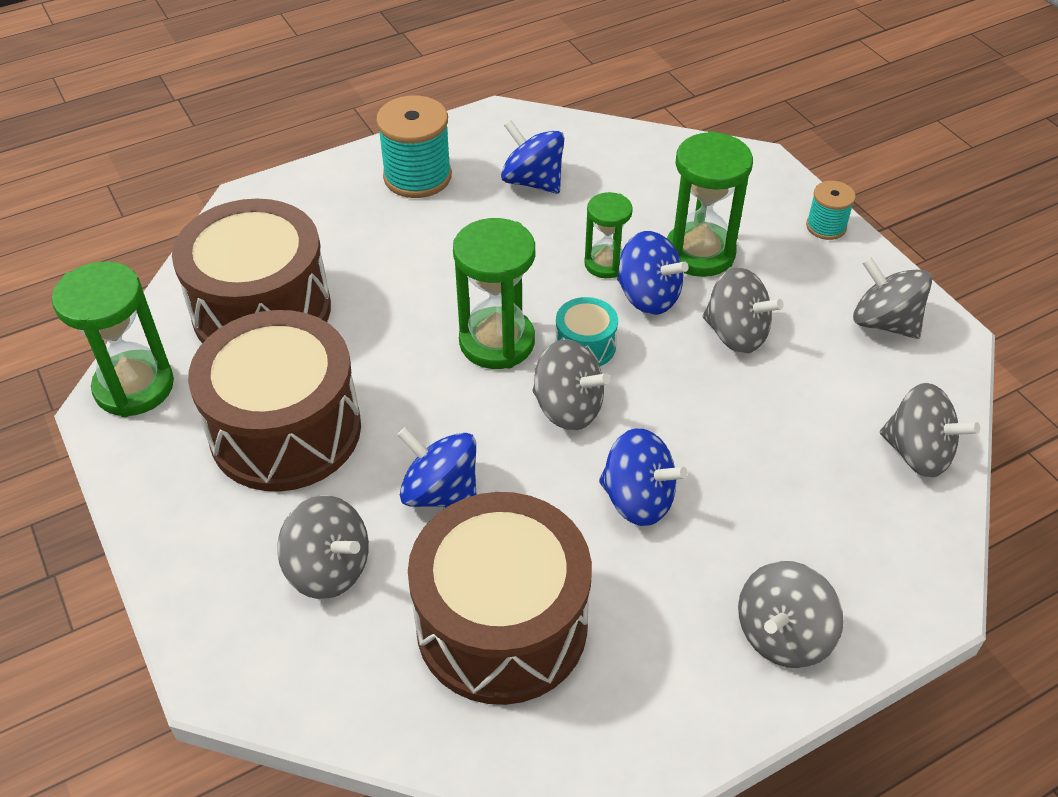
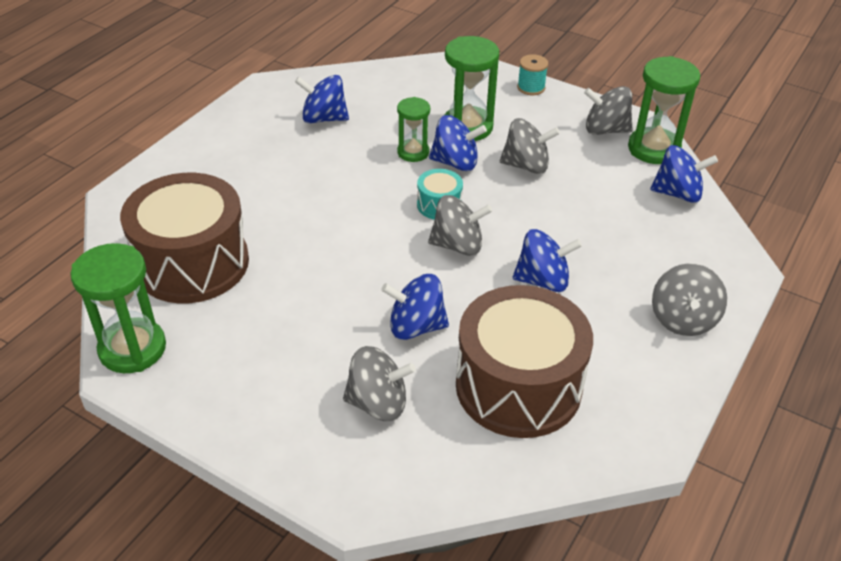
camera: 30 degrees left, 5 degrees down
brown drum [188,310,361,492] -> none
turquoise spool [376,95,452,198] -> none
green hourglass [453,218,535,369] -> green hourglass moved to [628,56,700,164]
grey spinning top [880,383,980,478] -> blue spinning top [650,145,718,203]

